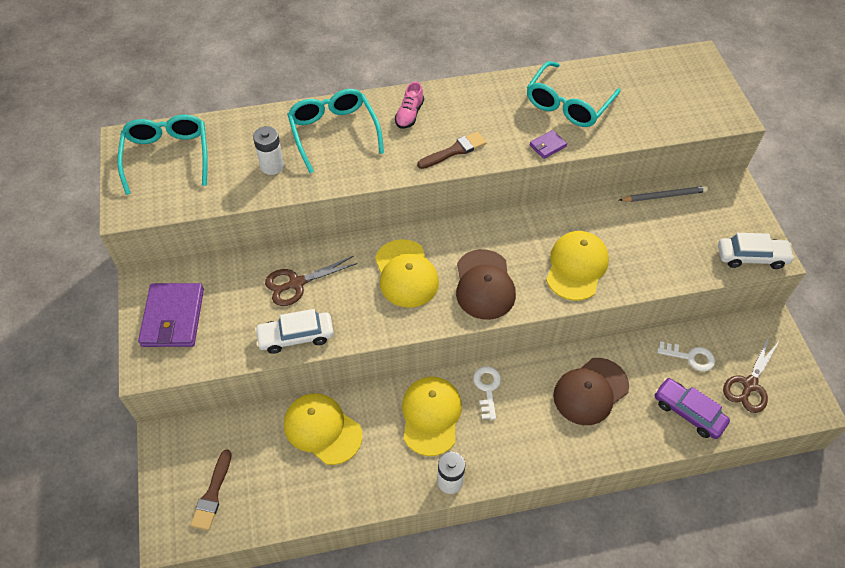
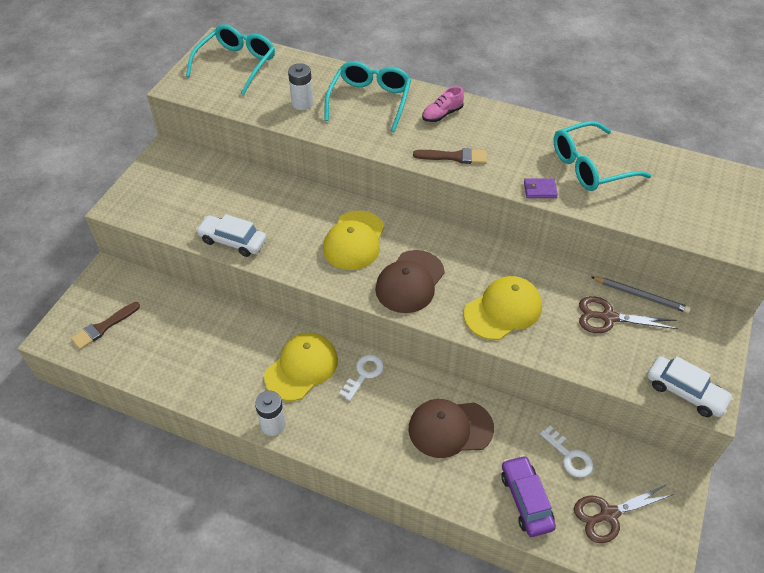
camera: 35 degrees right, 5 degrees down
purple wallet [138,283,204,347] -> none
brown scissors [265,256,358,306] -> brown scissors moved to [579,296,678,333]
yellow cap [284,393,362,465] -> none

